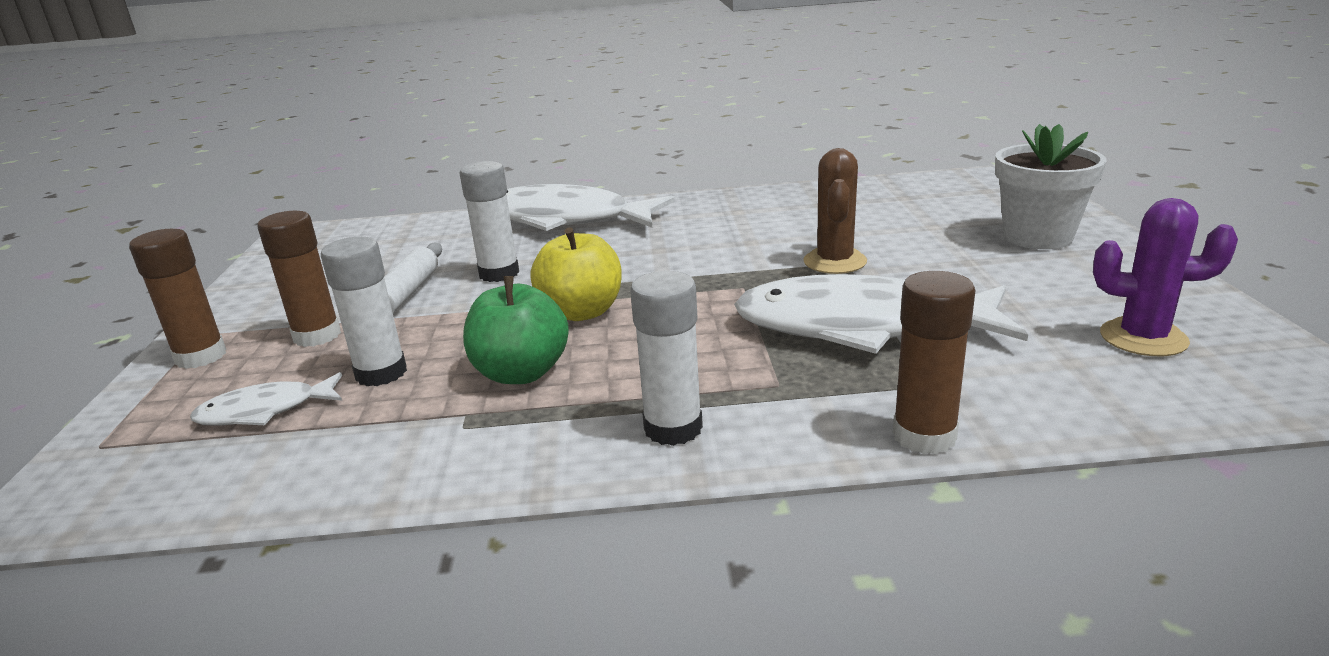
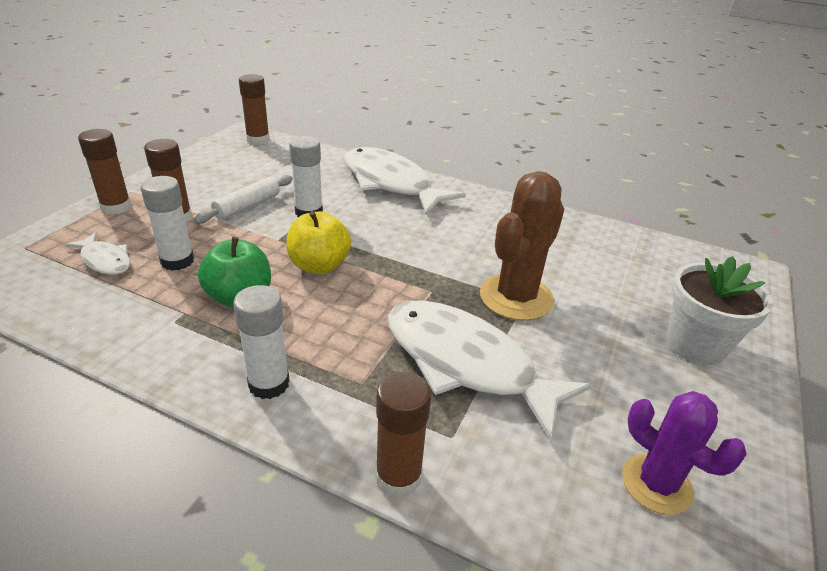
camera: 25 degrees right, 10 degrees up
white fish [190,372,342,426] -> white fish turned 150 degrees counterclockwise [65,232,130,275]
brown cactus [803,148,867,274] -> brown cactus [480,171,564,321], size x1.50
none -> brown glue stick [239,74,270,145]

